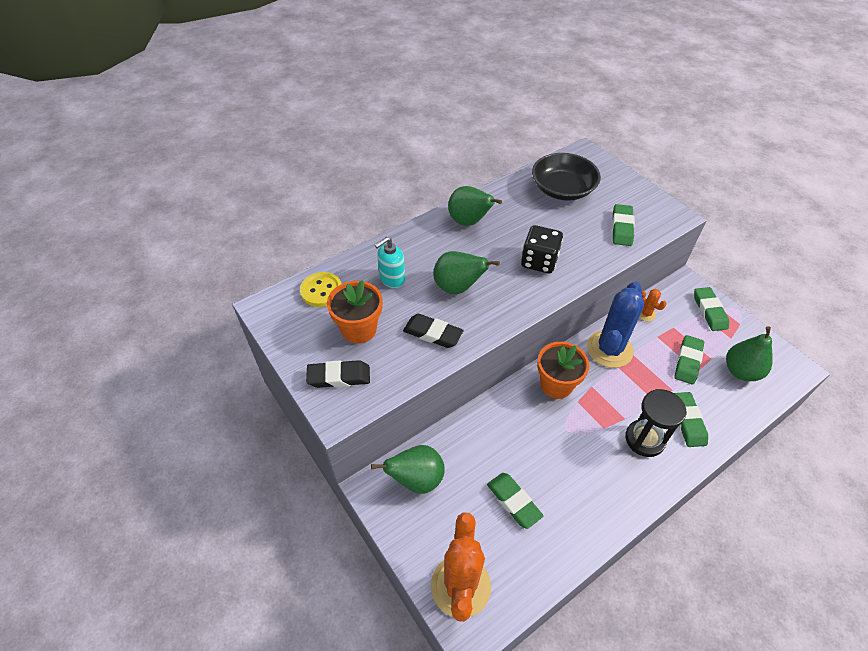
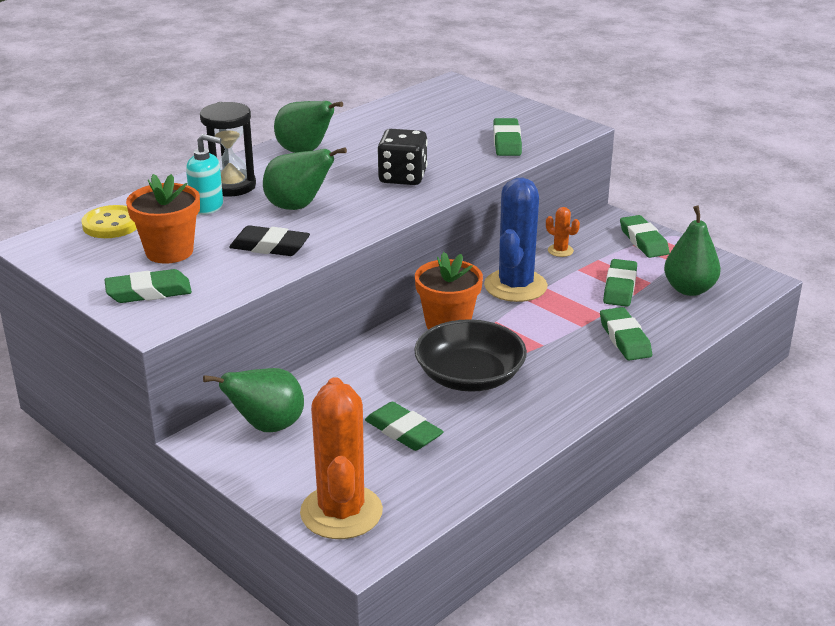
camera: 10 degrees left, 20 degrees down
black eraser [306,360,370,388] -> green eraser [104,269,192,303]
turquoise soap dispenser [375,237,405,288] -> turquoise soap dispenser turned 120 degrees counterclockwise [186,134,223,215]
black bowl [532,153,601,201] -> black bowl moved to [414,319,527,392]
black hourglass [625,389,687,457] -> black hourglass moved to [200,102,256,196]

